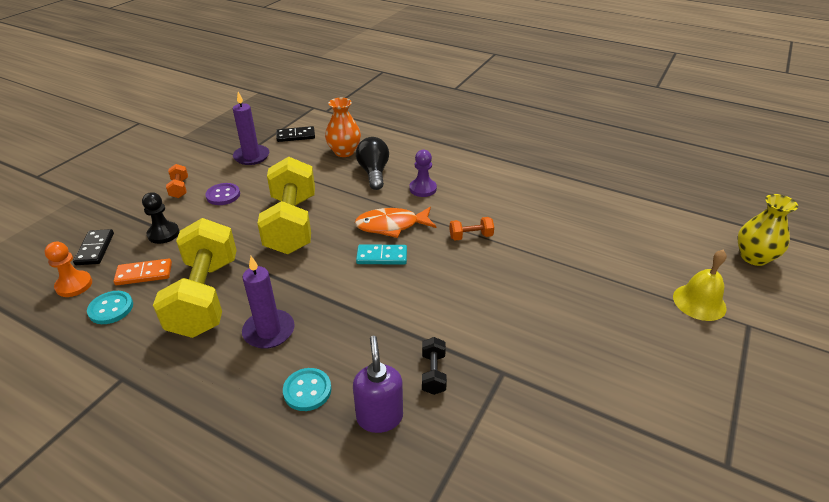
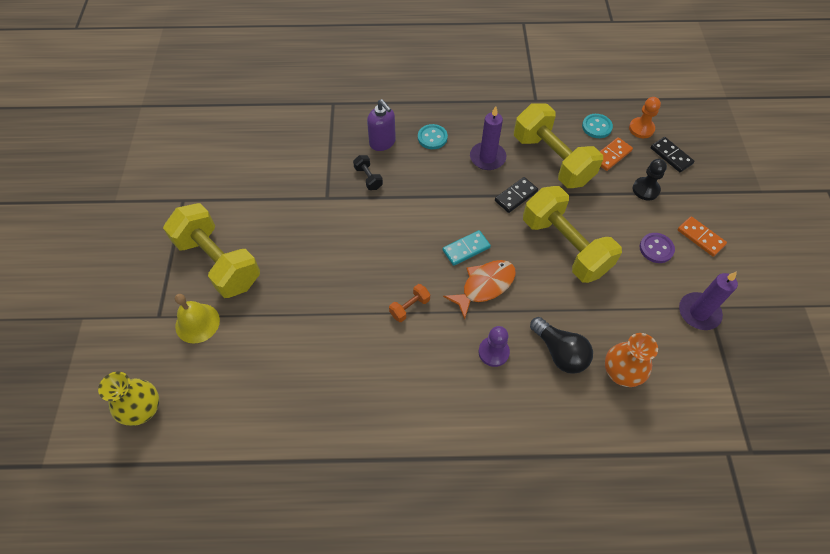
camera: 150 degrees right, 20 degrees up
orange dumbbell [166,164,188,198] -> orange domino [677,216,727,257]
black domino [276,126,315,142] -> black domino moved to [495,177,538,213]
none -> yellow dumbbell [163,203,260,298]

